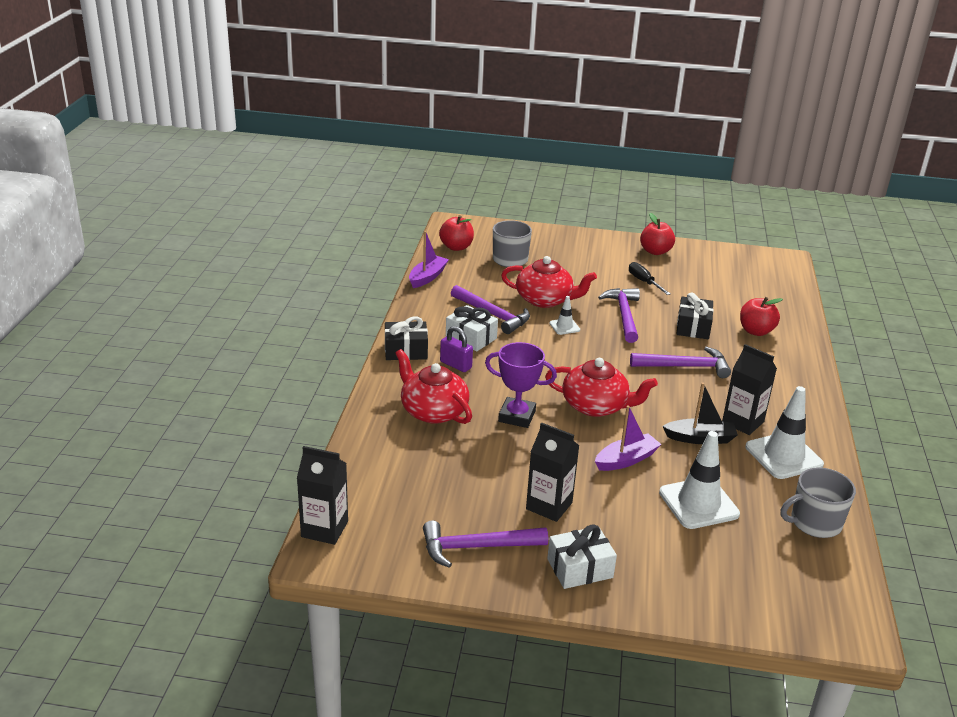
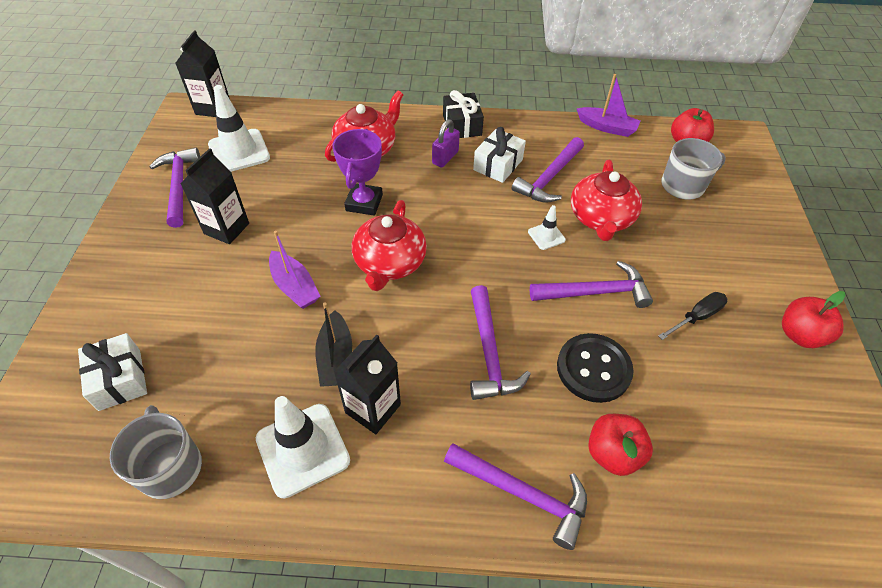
camera: 85 degrees right, 20 degrees up
white gift [547,524,617,589] -> white gift moved to [78,333,147,411]
white traffic cone [659,431,740,529] -> white traffic cone moved to [208,85,270,172]
black gift [677,292,714,339] -> black button [557,333,634,403]
none -> purple hammer [444,443,587,550]

